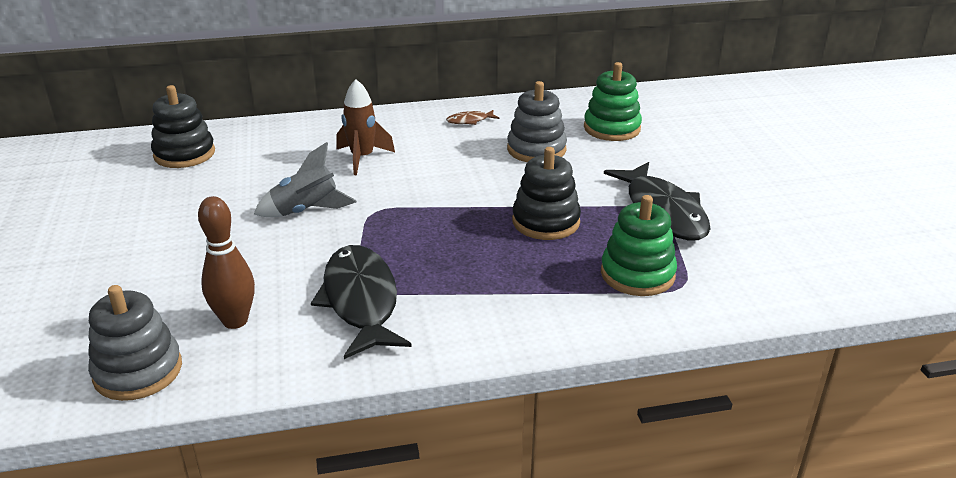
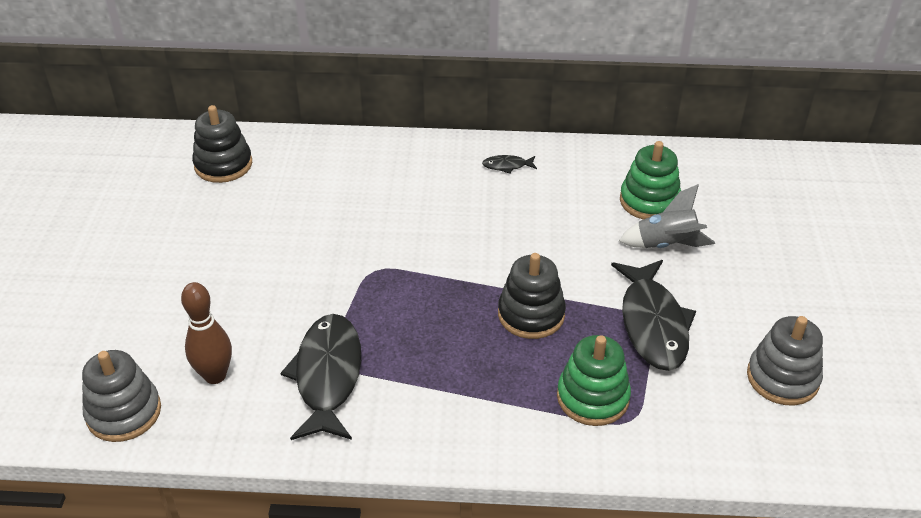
camera: 15 degrees right, 10 degrees up
grey rocket [254,142,357,217] -> grey rocket moved to [619,184,715,248]
brown rocket [336,79,395,175] -> none
brown fish [446,110,499,125] -> black fish [482,155,537,174]
grey stacking toy [507,81,567,162] -> grey stacking toy moved to [747,316,823,405]

